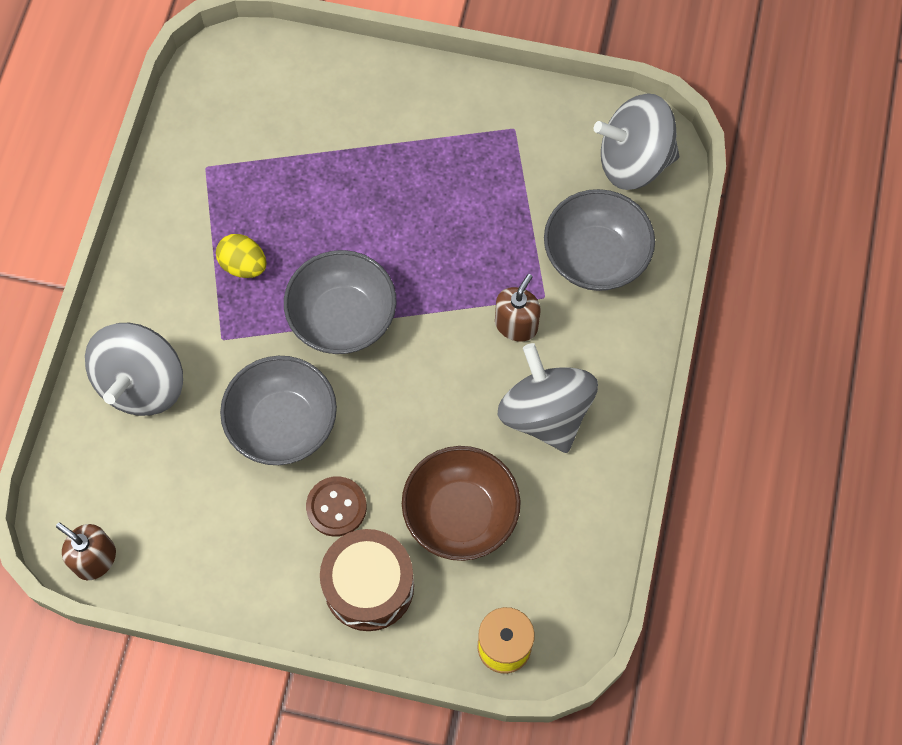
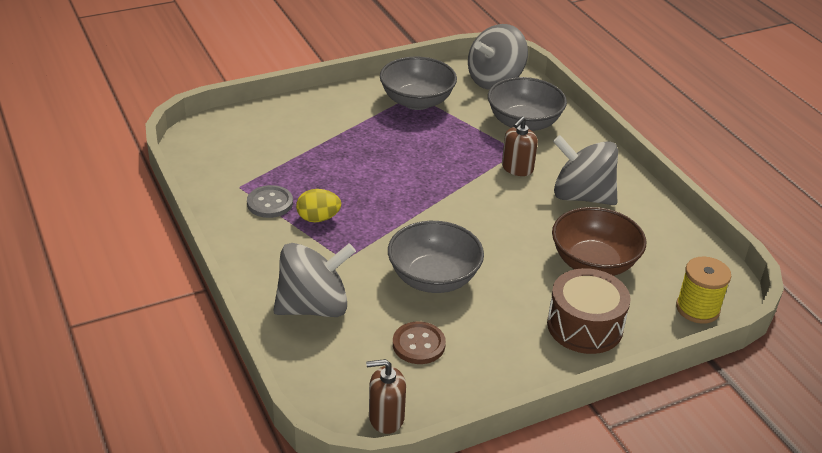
camera: 40 degrees left, 30 degrees down
grey spinning top [85,323,183,416] -> grey spinning top turned 90 degrees counterclockwise [273,243,356,317]
grey bowl [284,250,396,354] -> grey bowl moved to [380,56,457,110]
brown button [306,476,367,537] -> brown button moved to [393,322,446,364]
brown soap dispenser [495,274,541,342] -> brown soap dispenser turned 135 degrees counterclockwise [502,116,538,176]
none -> grey button [247,185,293,218]

